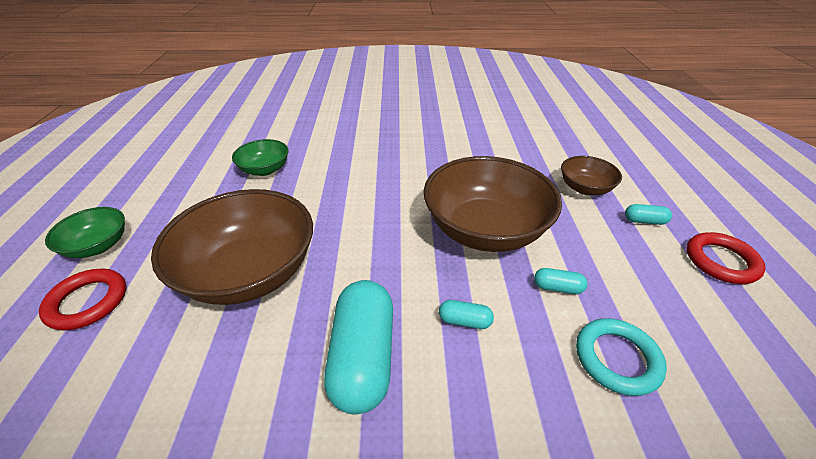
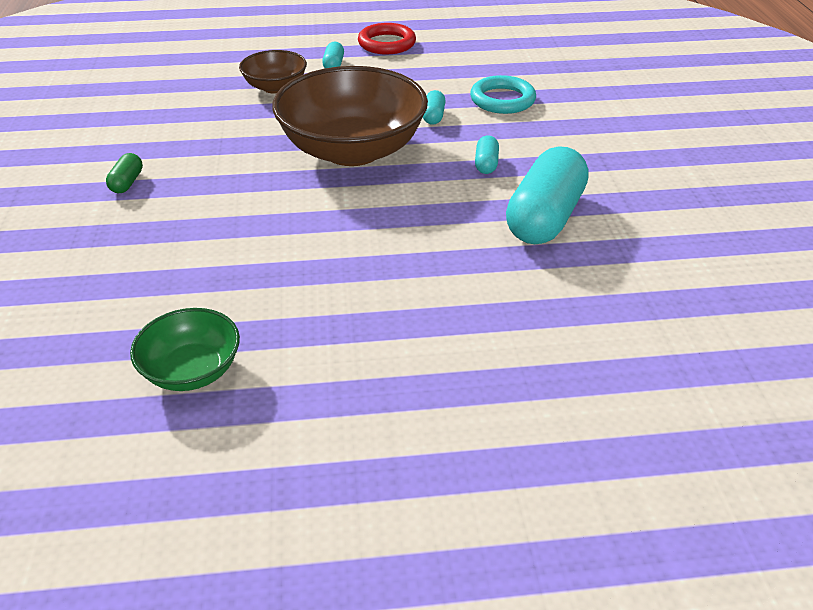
camera: 95 degrees left, 0 degrees up
red ring [39,269,126,331] -> none
green bowl [45,207,125,258] -> none
brown bowl [151,189,313,305] -> none
turquoise capsule [324,280,393,415] -> turquoise capsule turned 60 degrees counterclockwise [506,147,589,244]
none -> green capsule [106,153,143,193]

